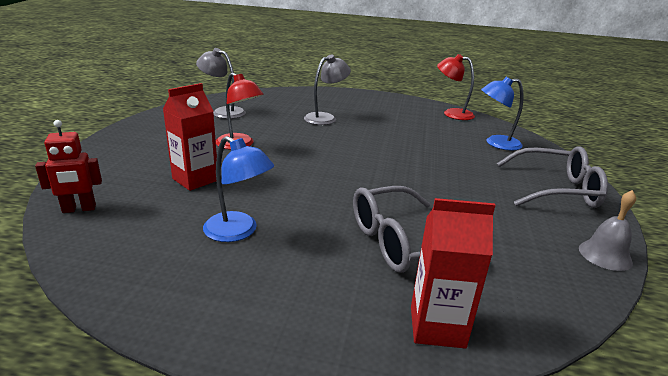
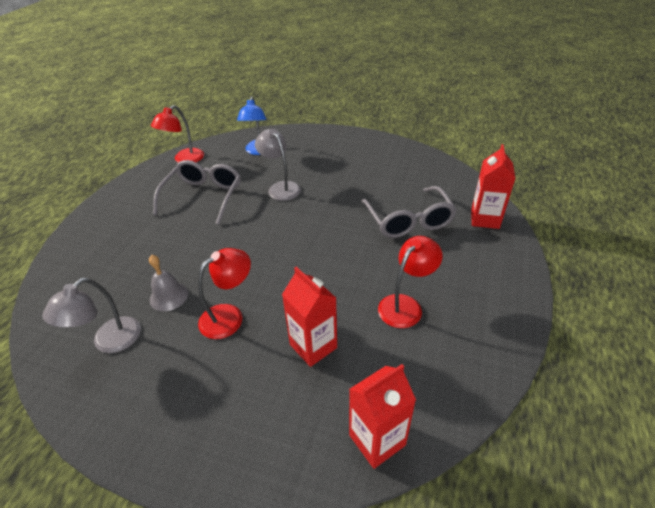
camera: 80 degrees left, 15 degrees up
red robot [35,120,102,213] -> red carton [349,364,416,469]
blue lamp [203,136,274,242] -> red lamp [378,236,443,328]
grey lamp [304,54,351,125] -> grey lamp moved to [255,129,301,201]
grey glasses [497,146,608,208] -> grey glasses moved to [153,160,241,224]
grey bell [579,190,636,271] -> grey bell moved to [149,255,188,311]

